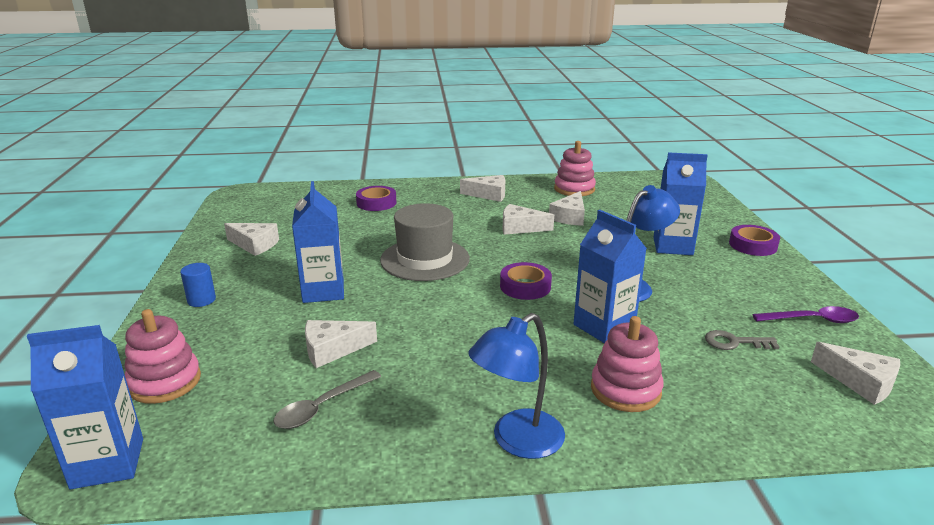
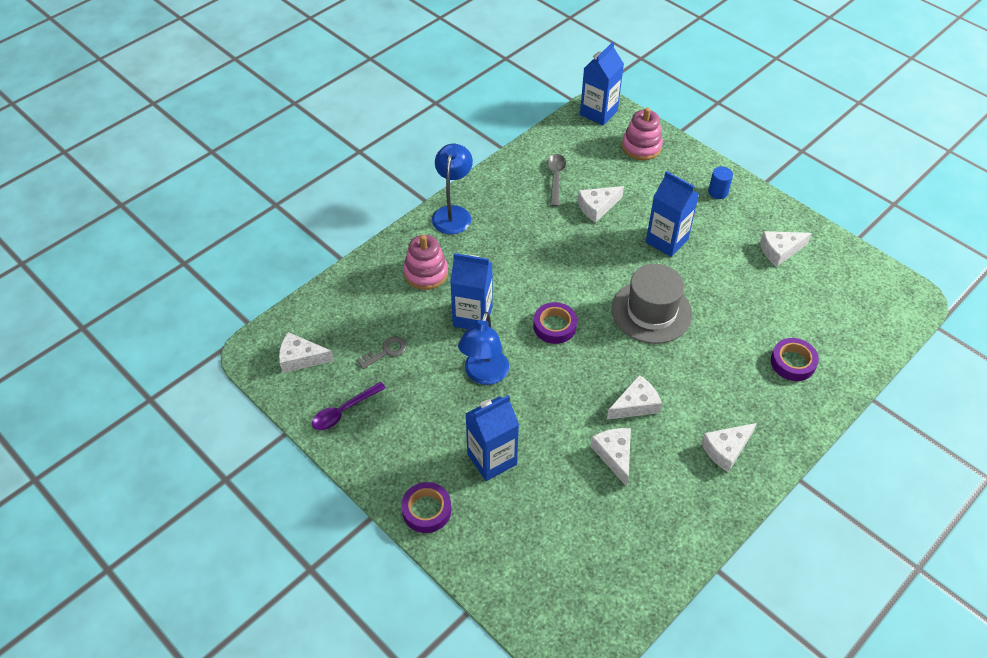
camera: 140 degrees right, 25 degrees up
white cheese [305,320,377,368] -> white cheese turned 150 degrees counterclockwise [578,186,624,223]
pink stacking toy [554,141,596,196] -> none

